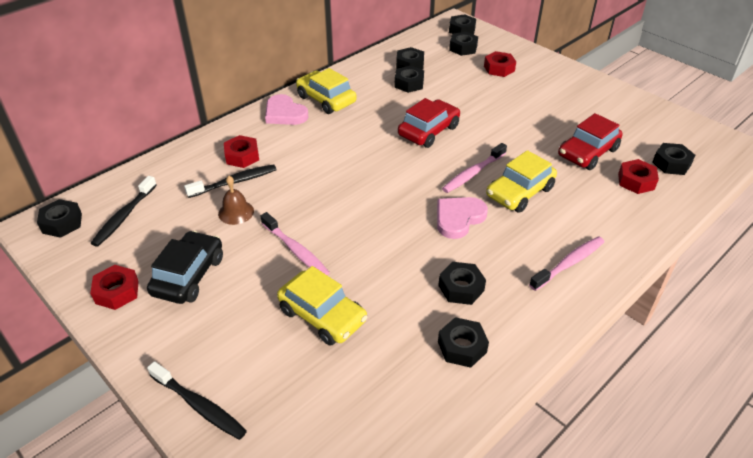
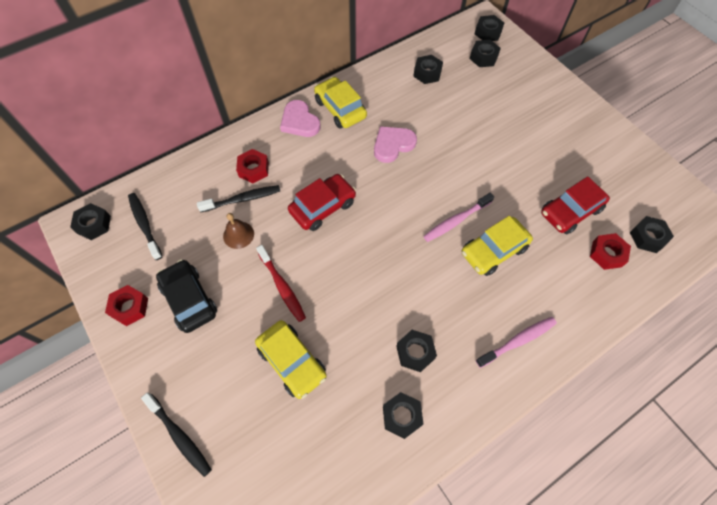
camera: 10 degrees right, 20 degrees up
black toothbrush [91,176,157,247] -> black toothbrush turned 120 degrees clockwise [128,193,162,260]
black car [147,231,223,304] -> black car turned 60 degrees counterclockwise [156,259,217,333]
pink toothbrush [260,212,330,276] -> red toothbrush [256,245,306,322]
black nut [395,66,424,93] -> none
red car [398,98,460,148] -> red car moved to [288,174,356,231]
pink heart [437,197,488,239] -> pink heart moved to [374,126,417,163]
red nut [484,51,516,77] -> none

